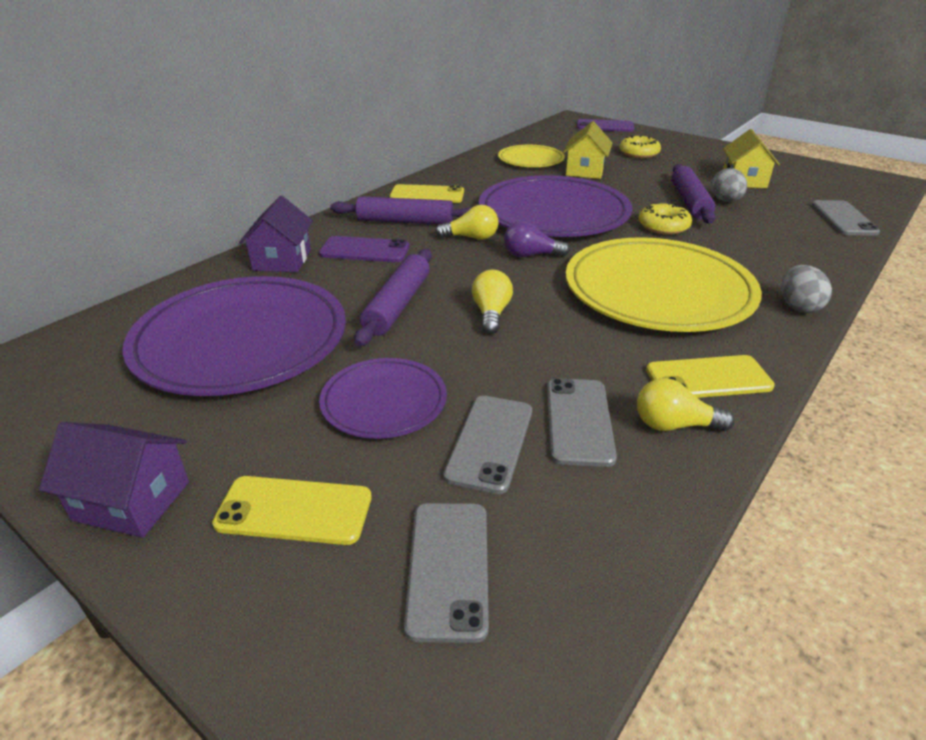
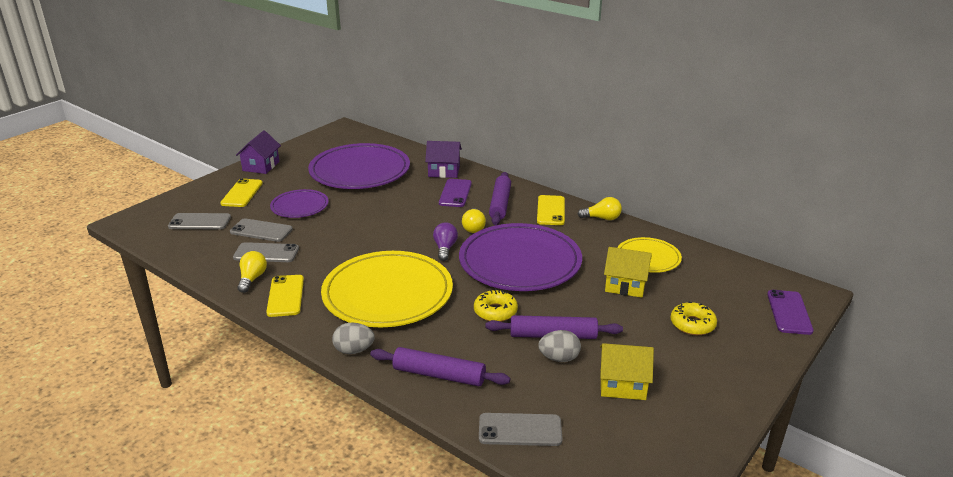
camera: 90 degrees right, 5 degrees down
purple rolling pin [354,249,432,347] -> purple rolling pin moved to [370,347,510,386]
yellow light bulb [472,270,513,334] -> yellow light bulb moved to [578,197,622,220]

